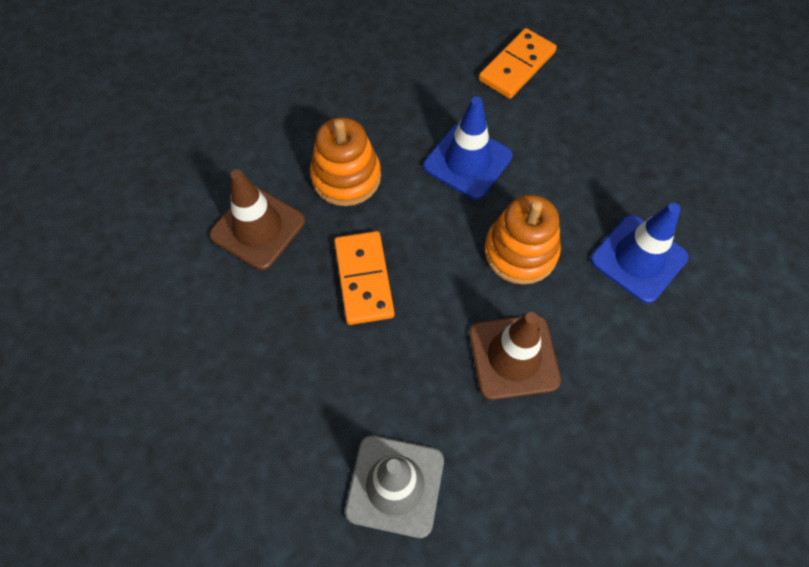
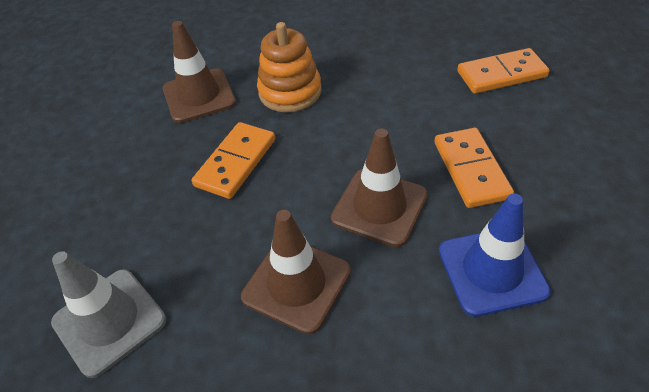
camera: 40 degrees right, 15 degrees down
blue traffic cone [423,97,513,200] -> none
orange stacking toy [484,195,561,284] -> brown traffic cone [331,129,428,247]
none -> orange domino [434,128,514,208]

